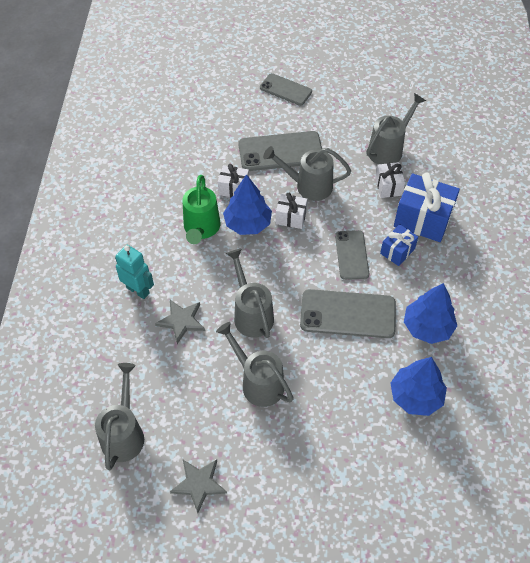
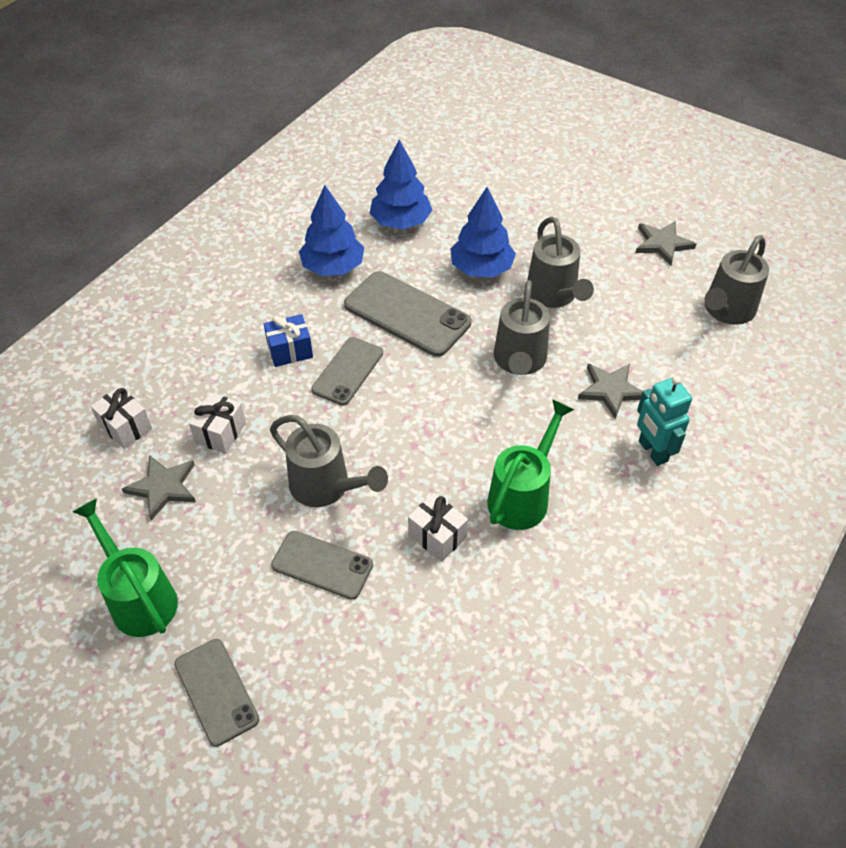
camera: 150 degrees left, 5 degrees down
blue tree [223,174,272,235] -> blue tree moved to [450,187,516,278]
grey phone [238,131,322,171] -> grey phone [271,531,373,600], size x0.64
white gift [276,193,307,229] -> white gift moved to [90,386,152,449]
grey watering can [366,93,426,164] -> grey star [122,455,196,520]
blue gift [394,172,460,242] -> none
none -> green watering can [73,498,178,637]

